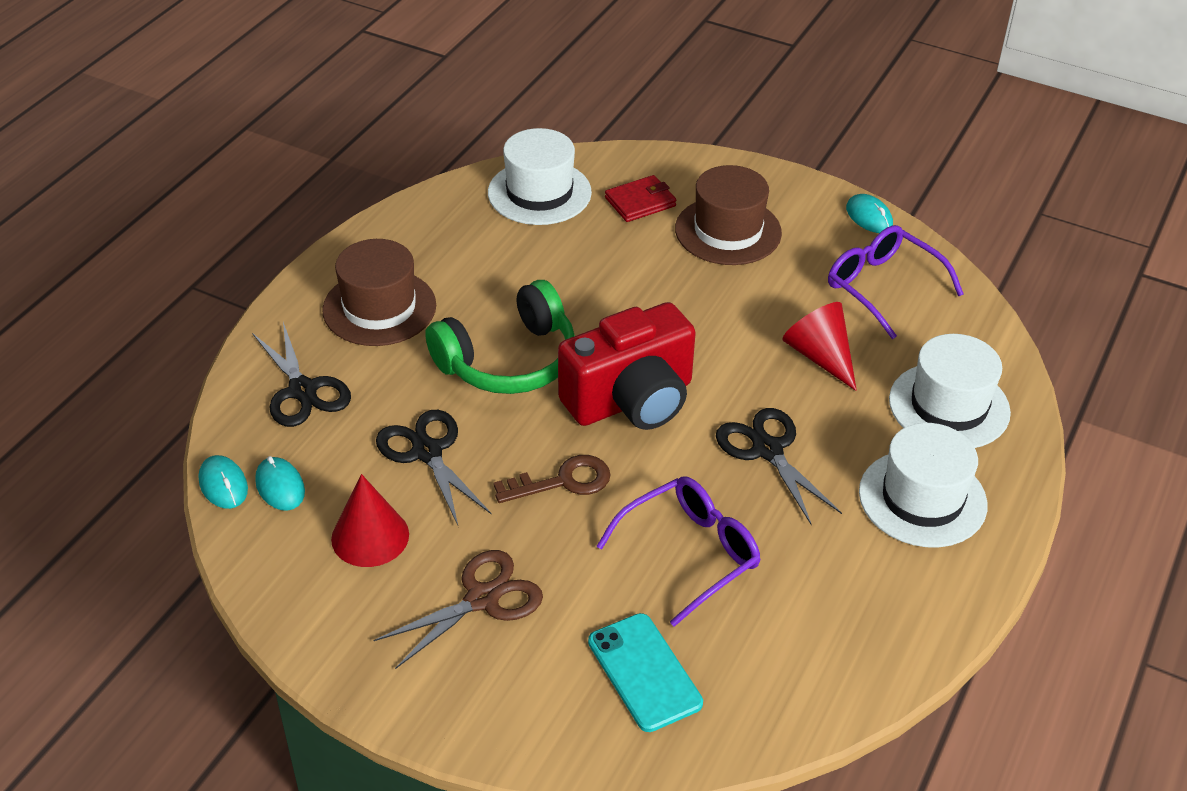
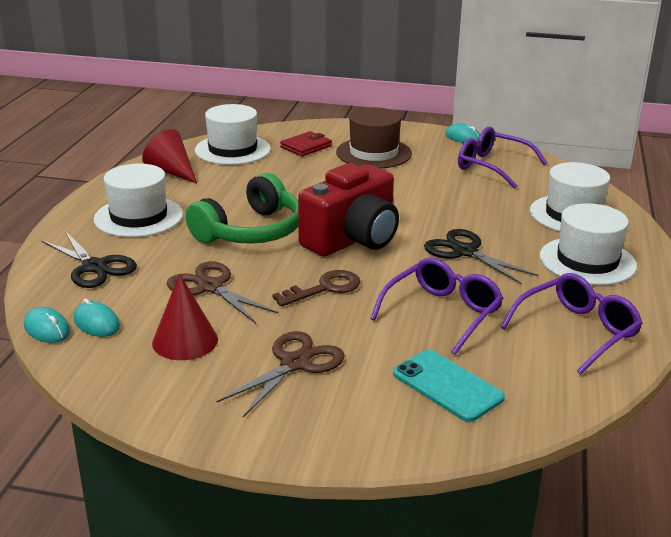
camera: 15 degrees left, 15 degrees down
brown hat [322,239,436,346] -> white hat [94,164,183,237]
black scissors [376,410,492,525] -> brown scissors [167,261,279,323]
red cone [782,302,857,391] -> red cone moved to [142,129,197,183]
none -> purple glasses [501,273,643,375]

